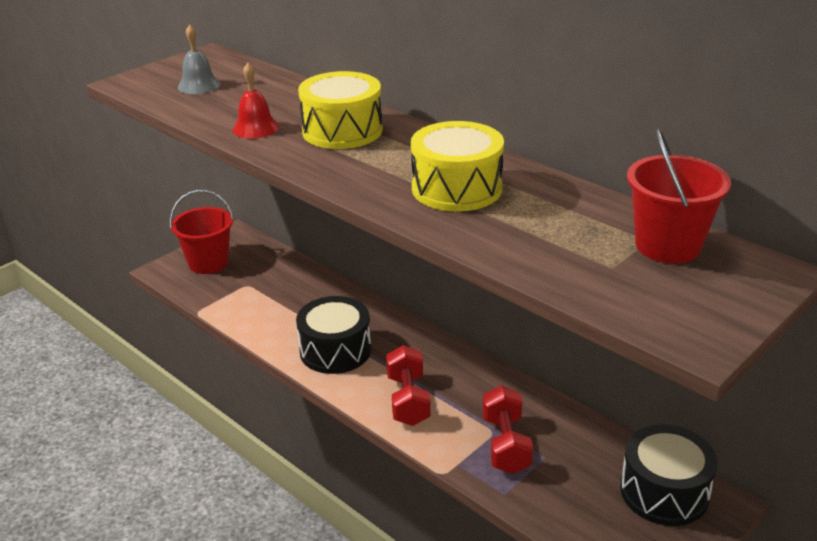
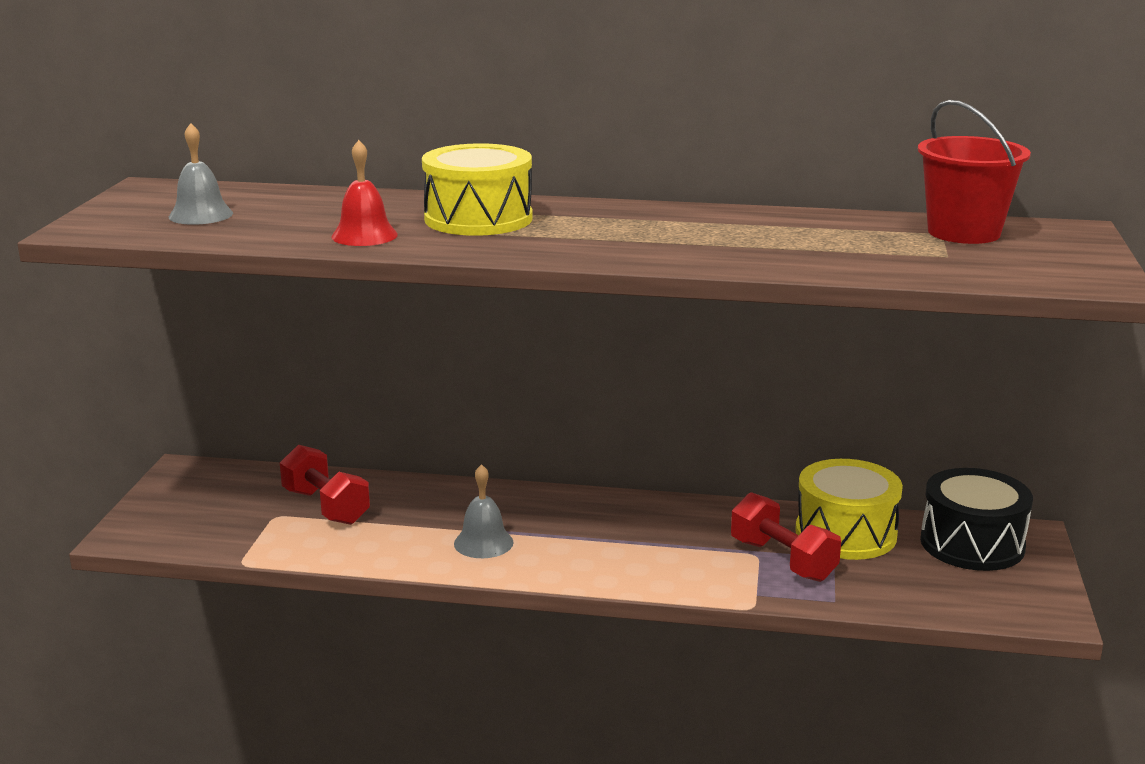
camera: 35 degrees left, 10 degrees down
red bucket [170,190,234,274] -> none
black drum [296,296,371,374] -> grey bell [454,464,514,558]
red dumbbell [386,345,431,426] -> red dumbbell moved to [280,445,370,525]
yellow drum [411,121,504,211] -> yellow drum moved to [795,459,903,560]

